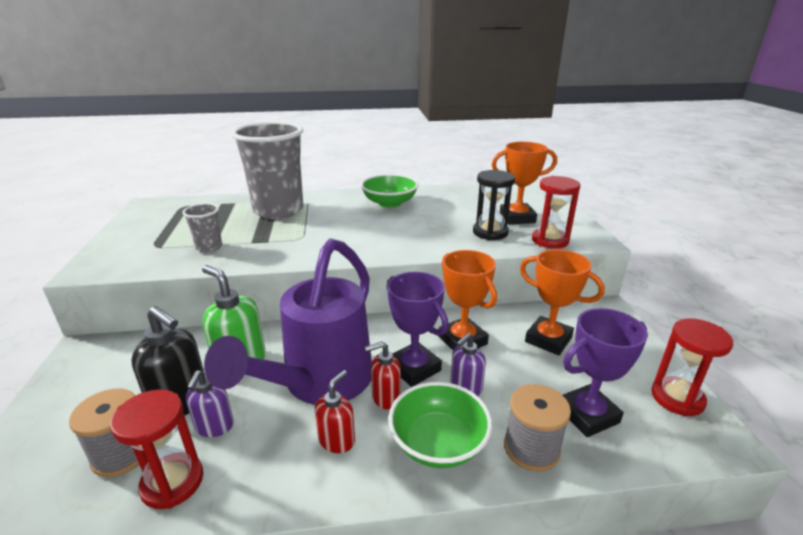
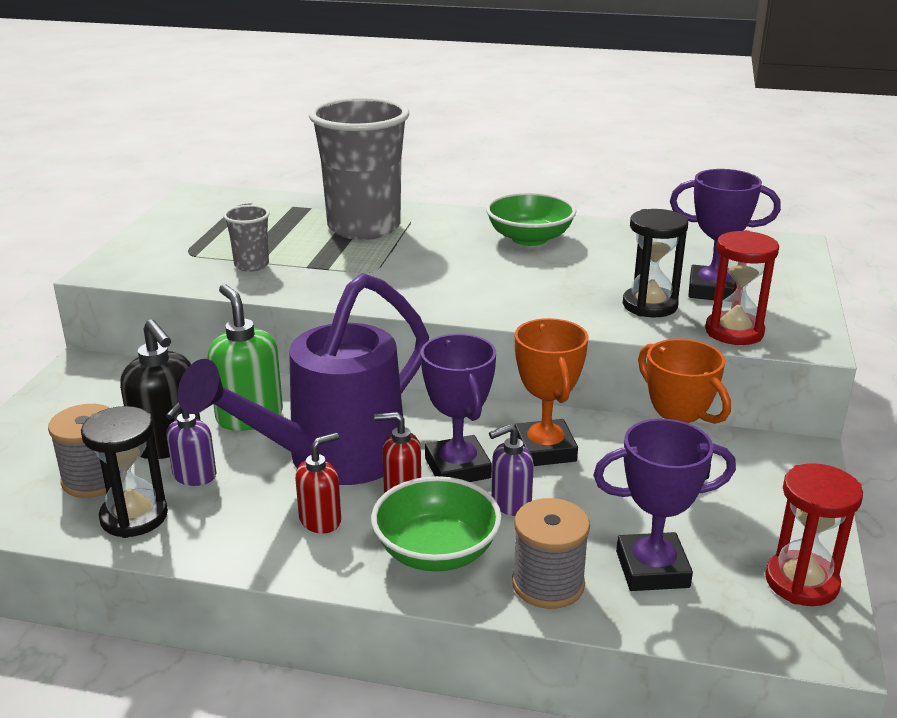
camera: 20 degrees right, 0 degrees up
red hourglass [110,389,203,509] -> black hourglass [81,406,168,538]
orange trophy [492,142,557,224] -> purple trophy [670,169,781,300]

